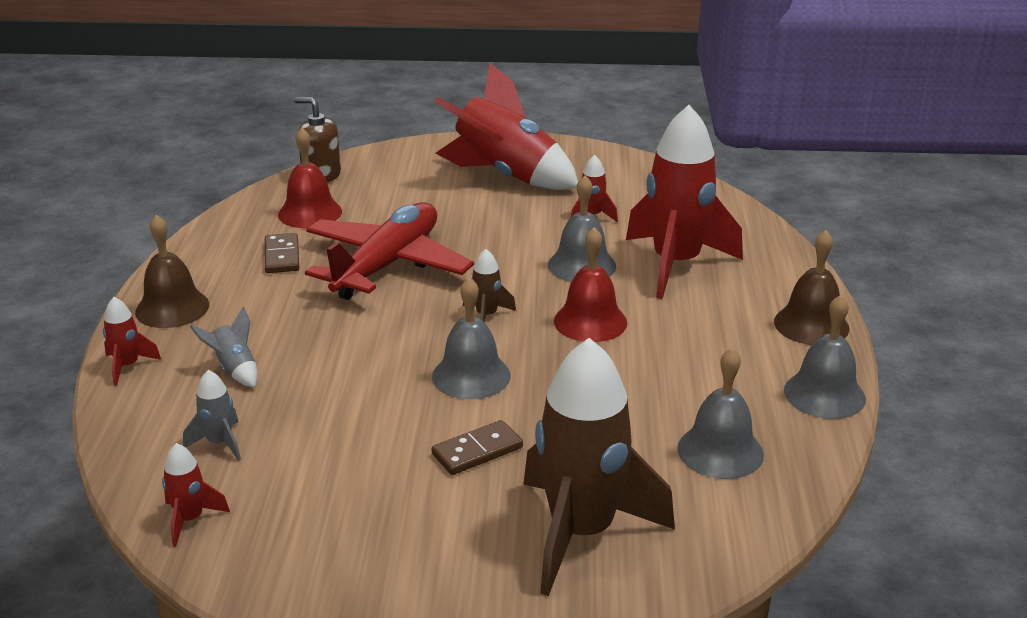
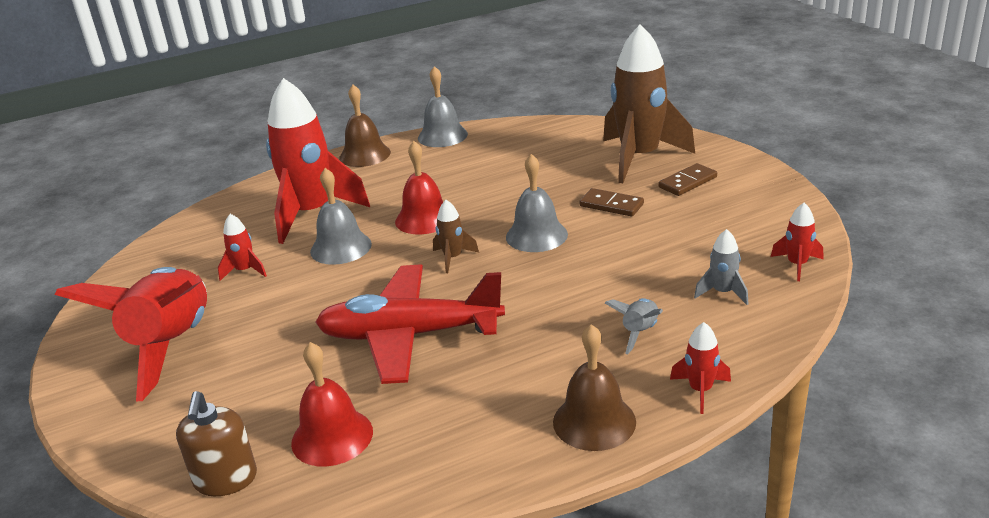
camera: 115 degrees left, 0 degrees up
brown domino [265,233,299,273] -> brown domino moved to [658,163,717,196]
grey bell [677,348,764,479] -> none

